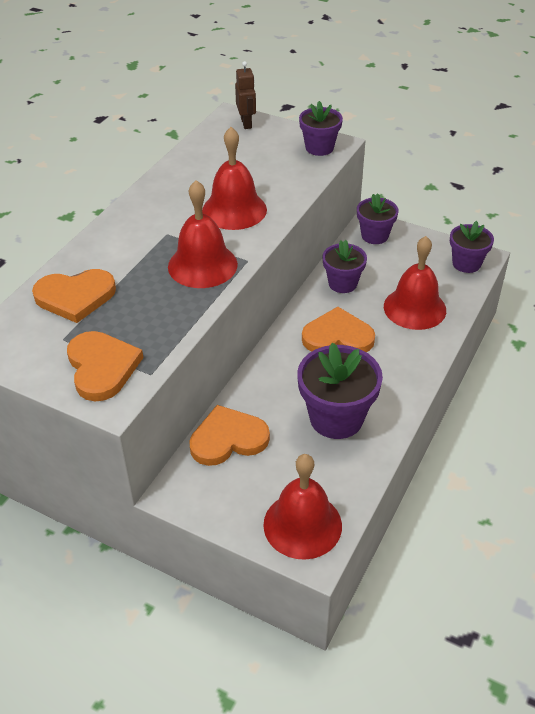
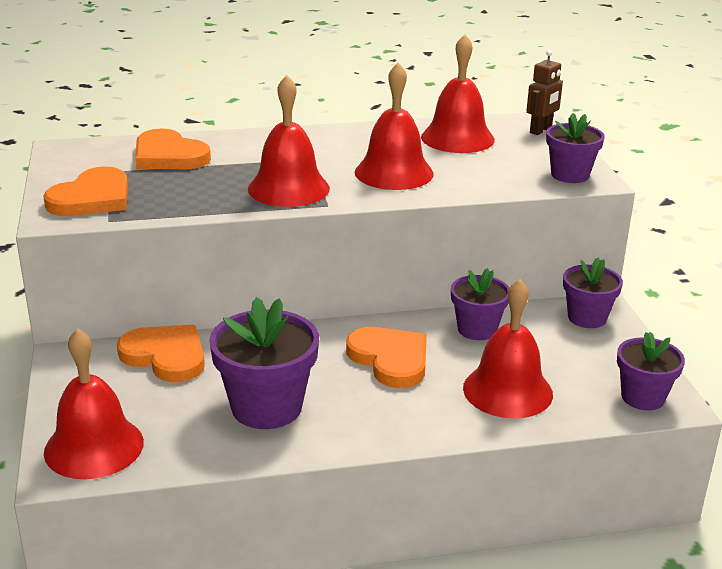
camera: 50 degrees right, 15 degrees down
none -> red bell [421,34,495,153]

